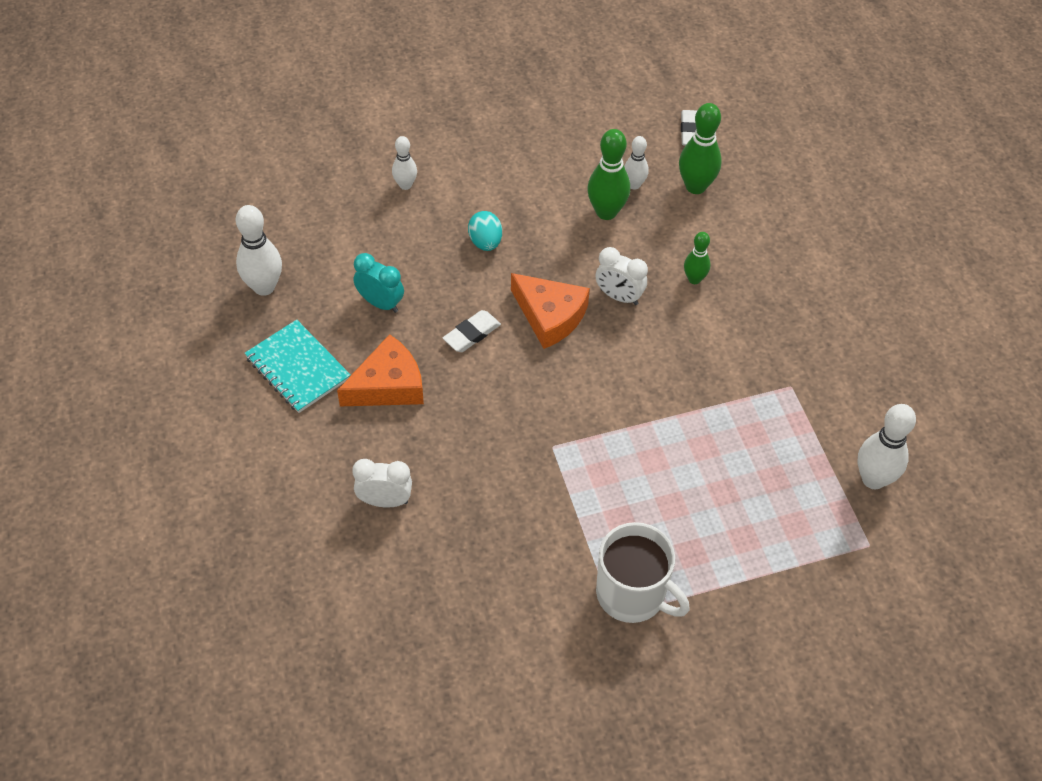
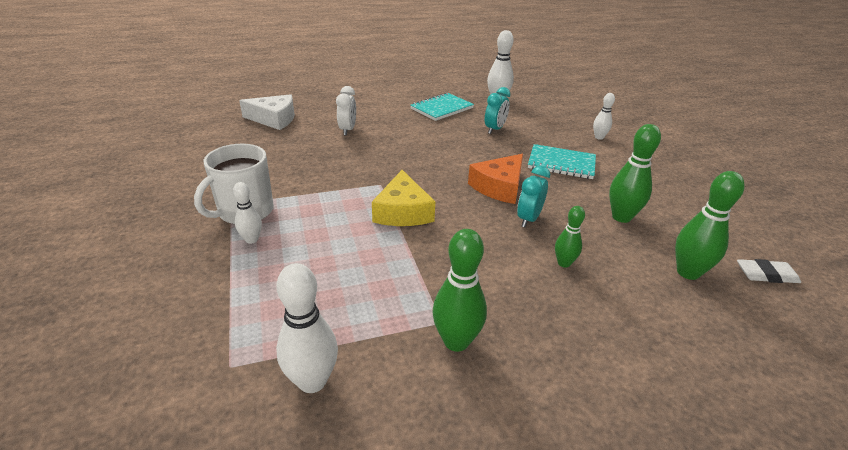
camera: 90 degrees right, 20 degrees down
orange cheese [337,334,424,406] -> none
white eraser [443,310,501,352] -> none
turquoise egg [468,211,502,251] -> turquoise notebook [528,144,596,179]
white clock [596,247,648,305] -> turquoise clock [517,165,550,227]
white bowling pin [624,136,649,190] -> white bowling pin moved to [233,182,262,244]
none -> white cheese [239,94,295,130]
none -> yellow cheese [372,170,435,226]
none -> green bowling pin [432,229,487,352]

